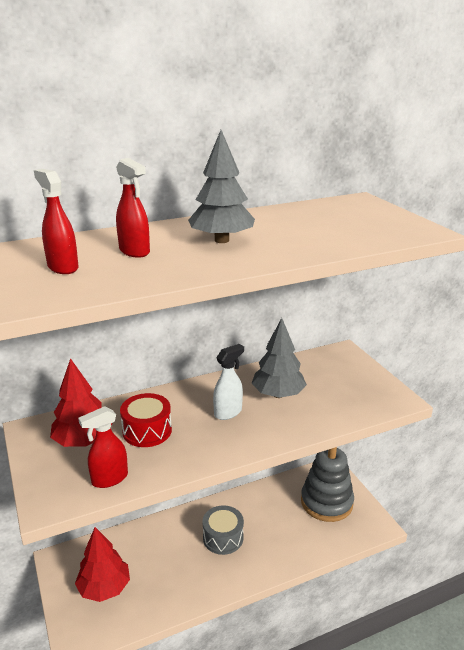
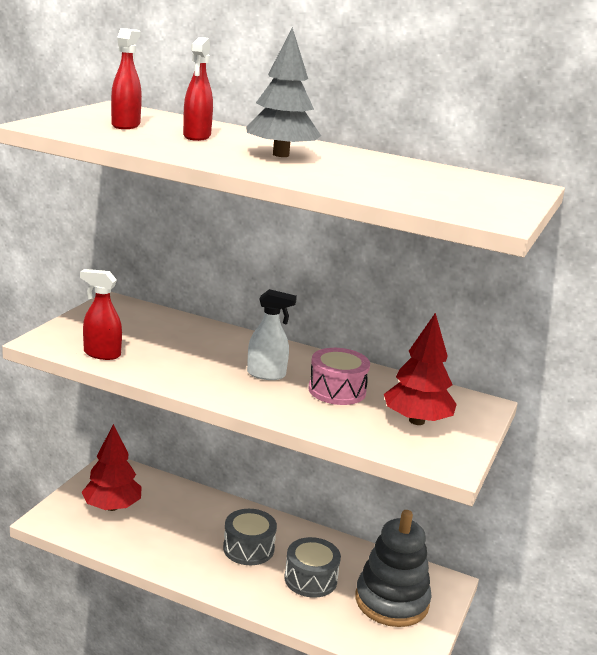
camera: 45 degrees right, 5 degrees down
red tree [50,358,113,447] -> red tree moved to [384,313,457,425]
red drum [120,393,172,447] -> none
grey tree [252,318,307,398] -> pink drum [308,348,370,405]
none -> grey drum [284,537,341,598]

